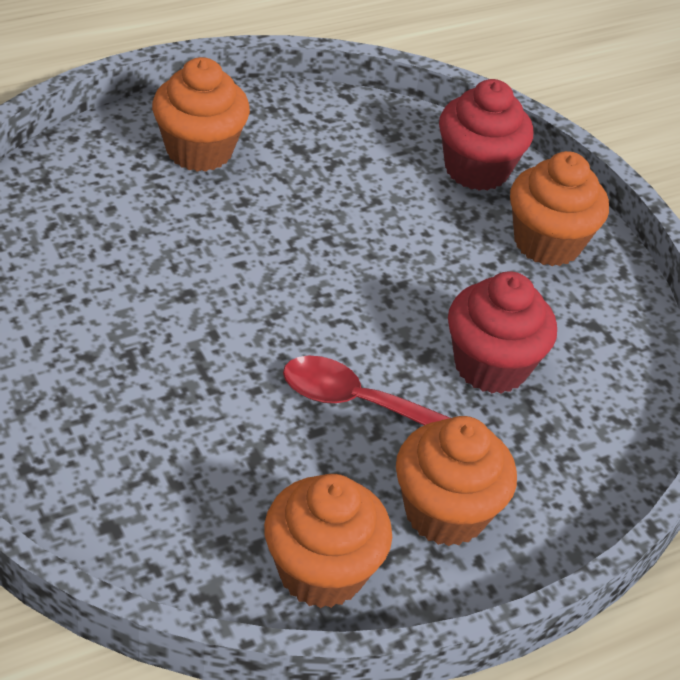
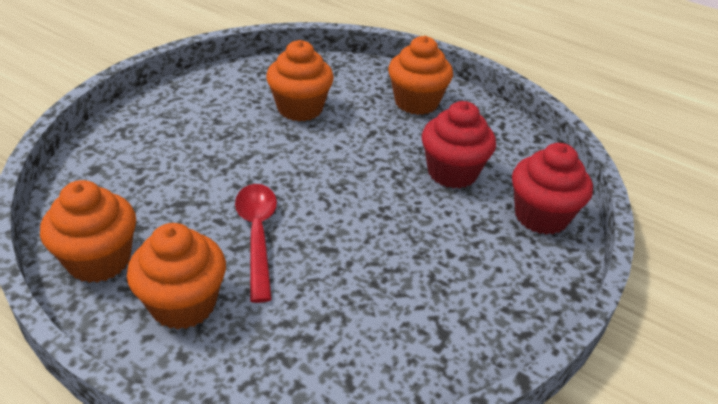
camera: 65 degrees right, 5 degrees down
red cupcake [448,271,557,394] -> red cupcake moved to [422,101,496,189]
orange cupcake [510,151,609,266] -> orange cupcake moved to [266,40,334,121]

